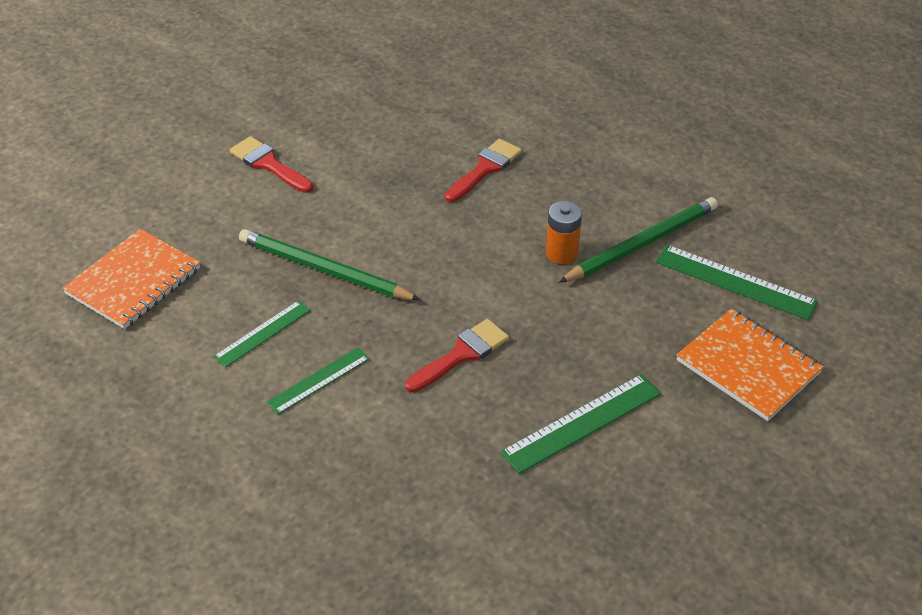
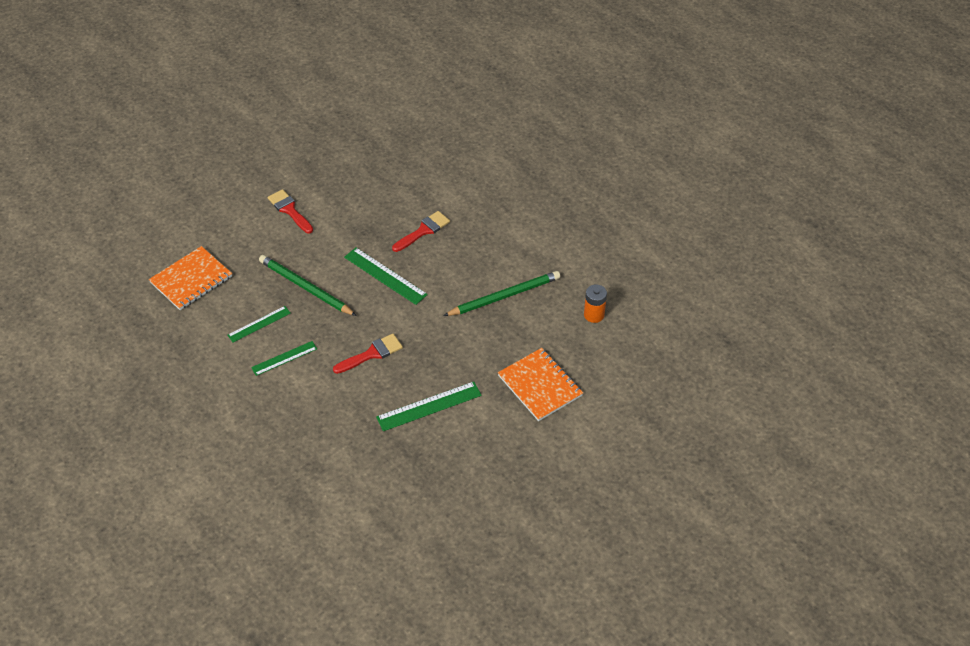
camera: 10 degrees right, 5 degrees up
orange battery [546,201,582,264] -> orange battery moved to [584,284,607,323]
green ruler [656,245,818,320] -> green ruler moved to [344,248,428,305]

